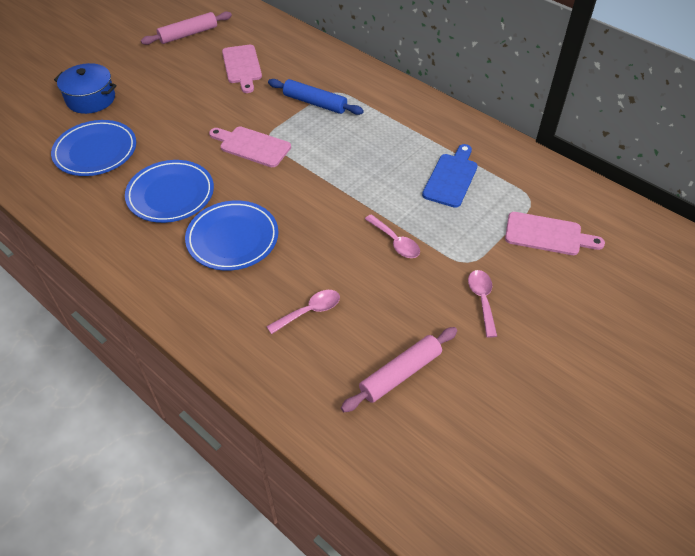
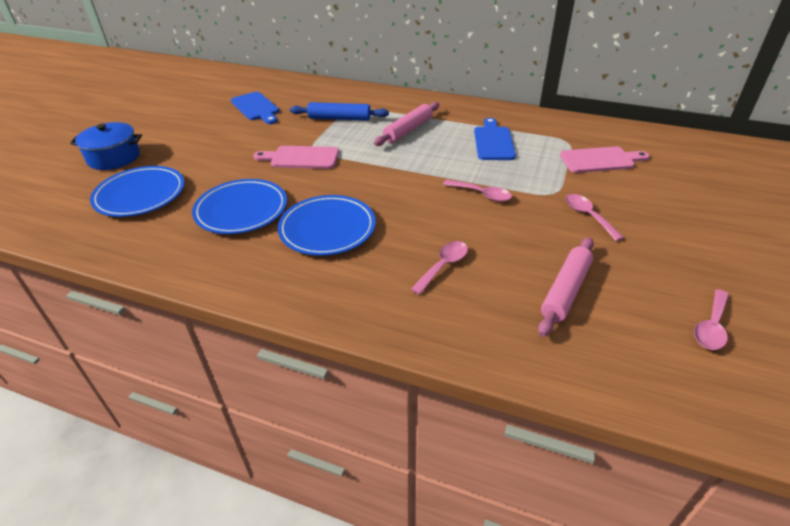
camera: 20 degrees left, 10 degrees down
pink rolling pin [141,12,232,45] -> pink rolling pin moved to [374,102,439,146]
pink cutting board [222,45,262,93] -> blue cutting board [231,92,279,124]
none -> pink spoon [694,289,729,350]

